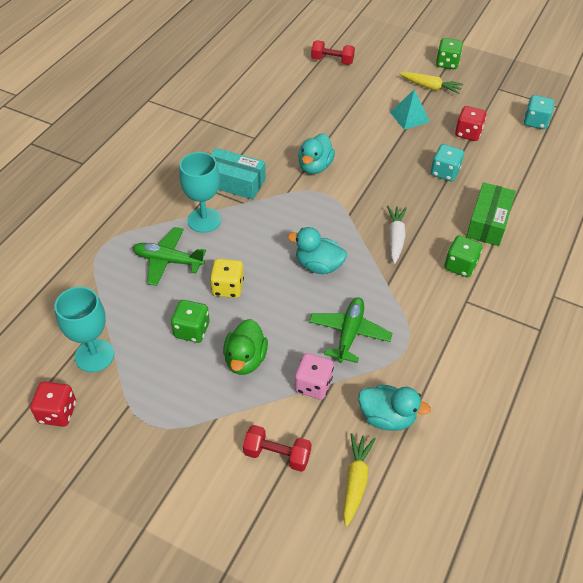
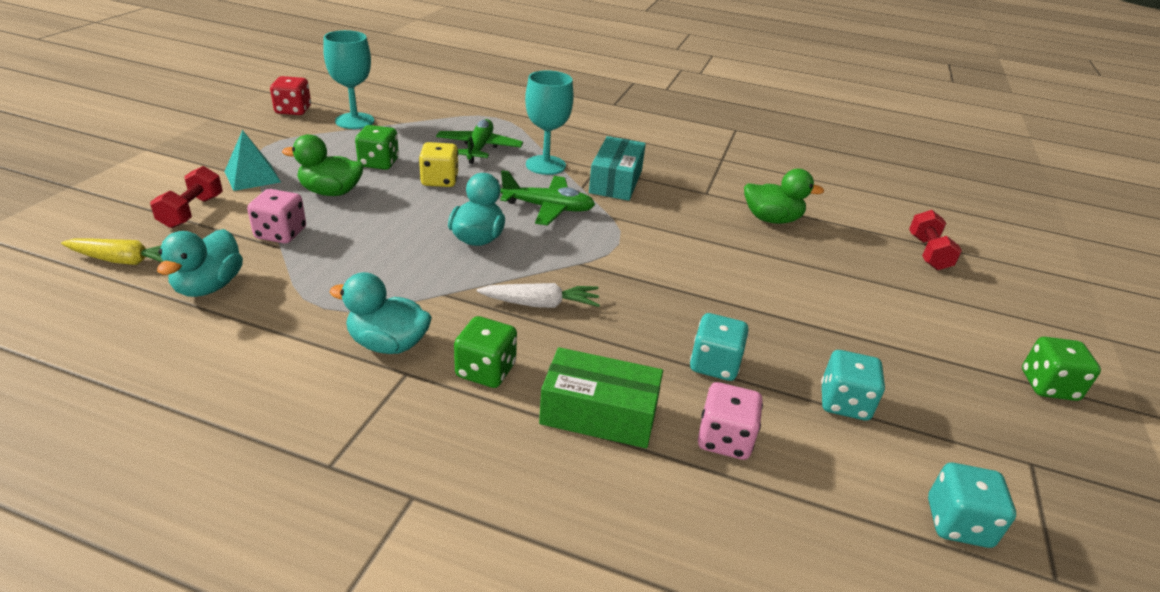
camera: 80 degrees right, 15 degrees down
turquoise duck [298,133,335,174] -> turquoise duck moved to [329,272,432,354]
green plane [309,297,393,363] -> green plane moved to [500,171,595,226]
turquoise pyramid [390,89,430,130] -> turquoise pyramid moved to [224,130,281,191]
yellow carrot [400,72,463,94] -> none
red dice [455,106,486,141] -> turquoise dice [821,350,885,421]
none -> pink dice [698,382,763,460]
none -> green duck [744,169,824,224]

